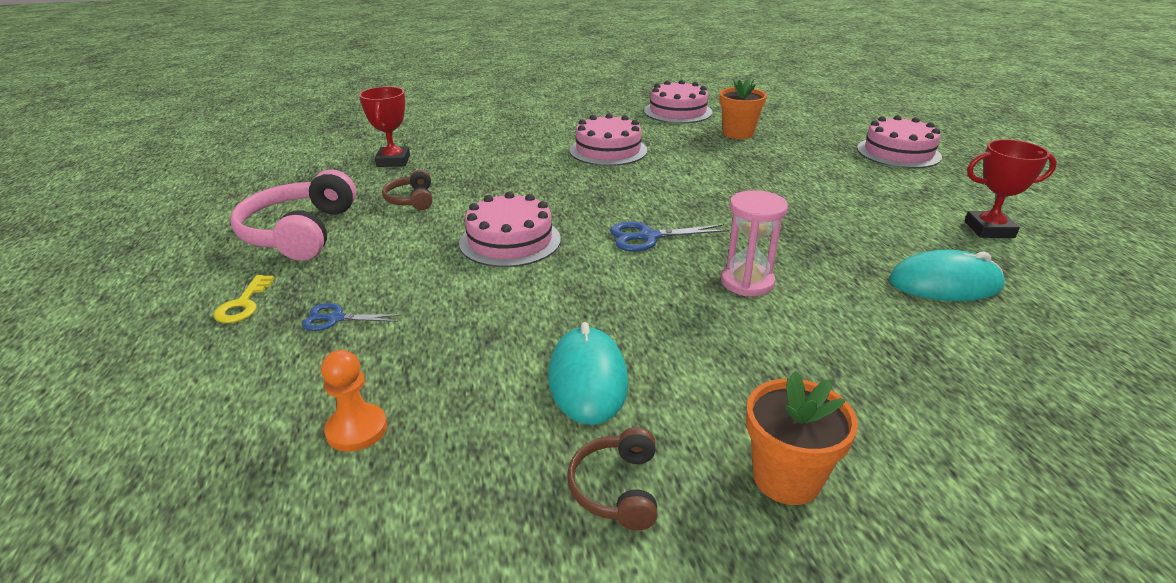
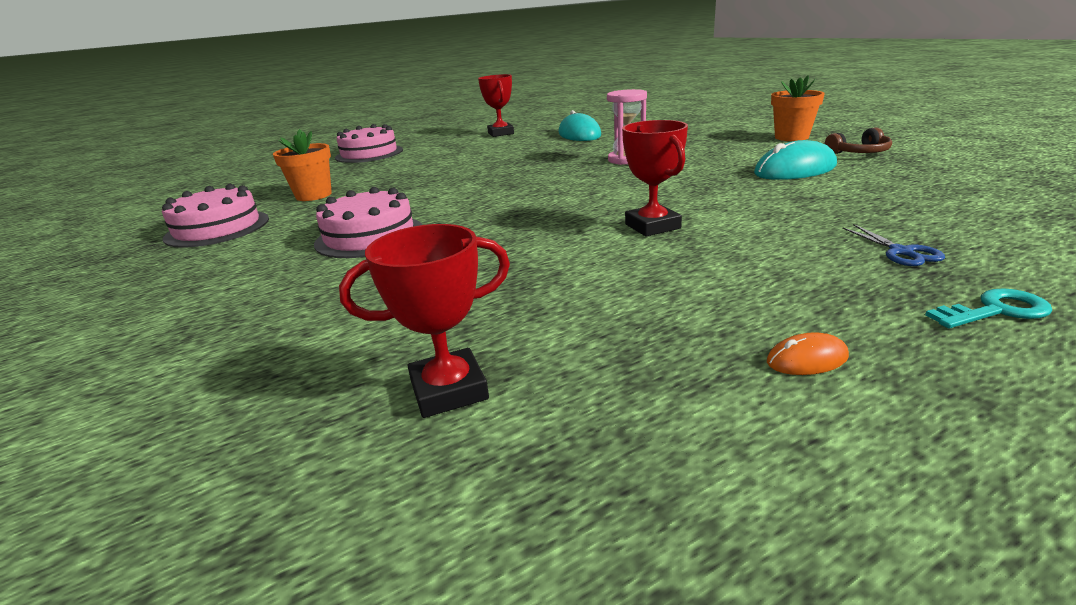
camera: 105 degrees left, 5 degrees down
yellow key [214,275,274,323] -> turquoise key [925,288,1052,328]
pink headphones [231,170,356,261] -> orange mouse [767,332,849,375]
orange pawn [321,350,387,452] -> none
brown headphones [382,170,432,210] -> none
pink cake [459,192,561,267] -> red trophy [622,120,688,237]
blue scissors [610,222,729,252] -> none

